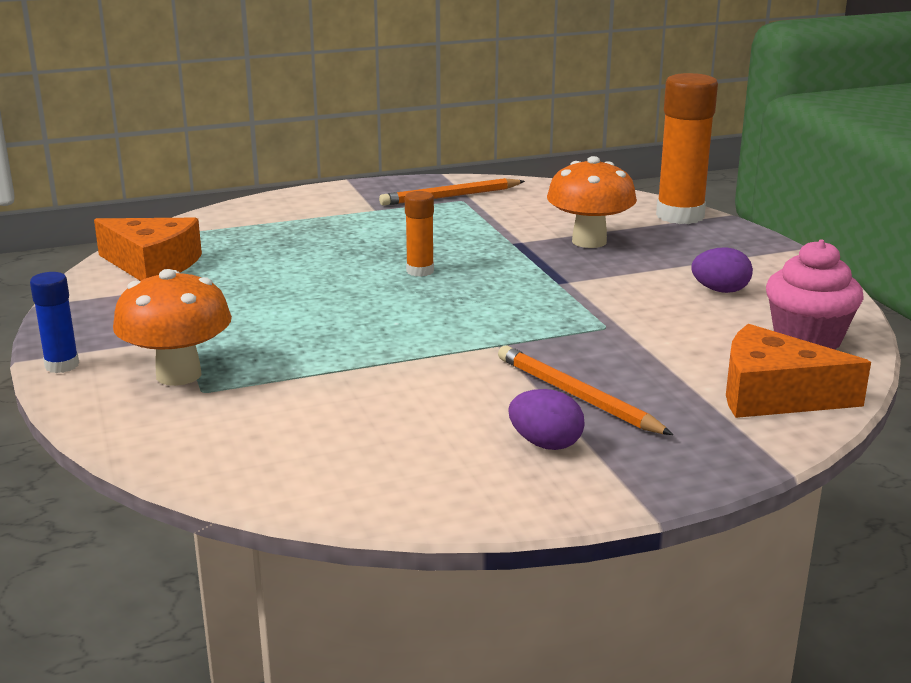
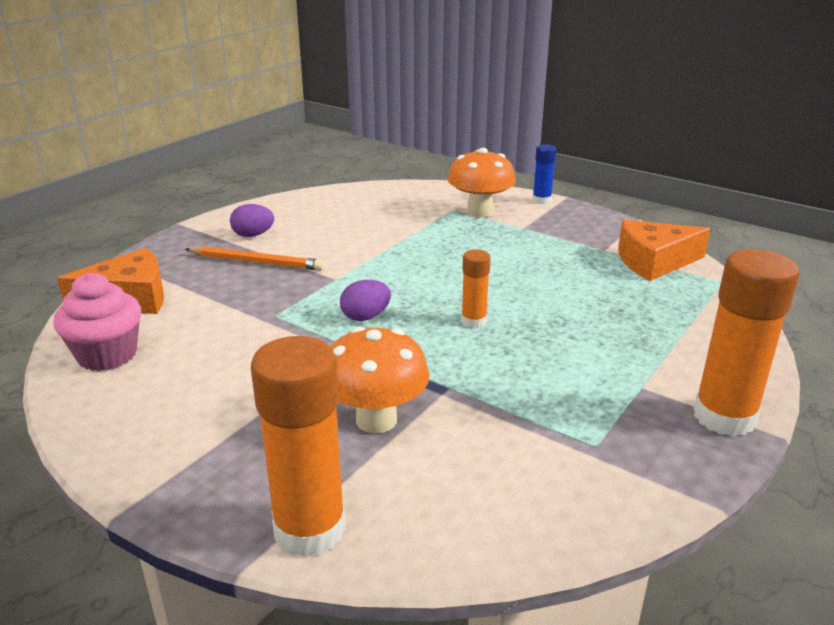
camera: 145 degrees right, 5 degrees up
orange pencil [379,178,525,206] -> none
purple egg [691,247,753,293] -> purple egg moved to [340,280,391,321]
none -> orange glue stick [693,249,800,437]

